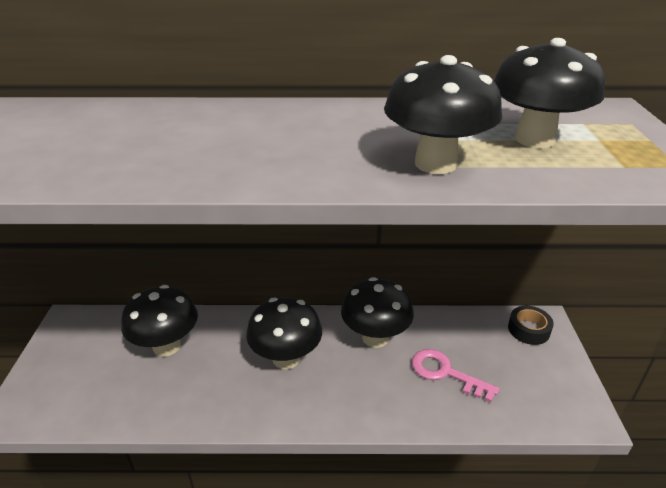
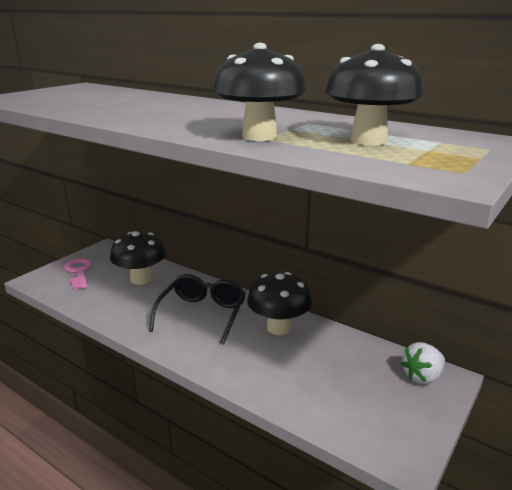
camera: 35 degrees right, 10 degrees down
black mushroom [246,297,322,369] -> black glasses [148,274,246,345]
pink key [411,349,499,403] -> pink key moved to [64,258,93,290]
black tape [508,306,554,345] -> white strawberry [401,342,445,385]

